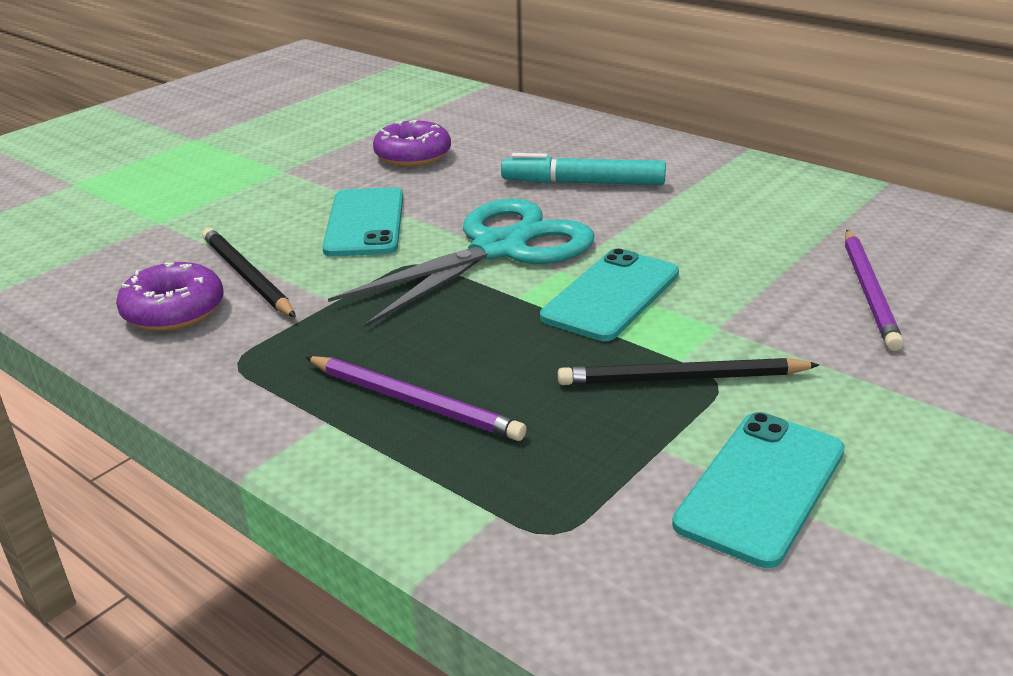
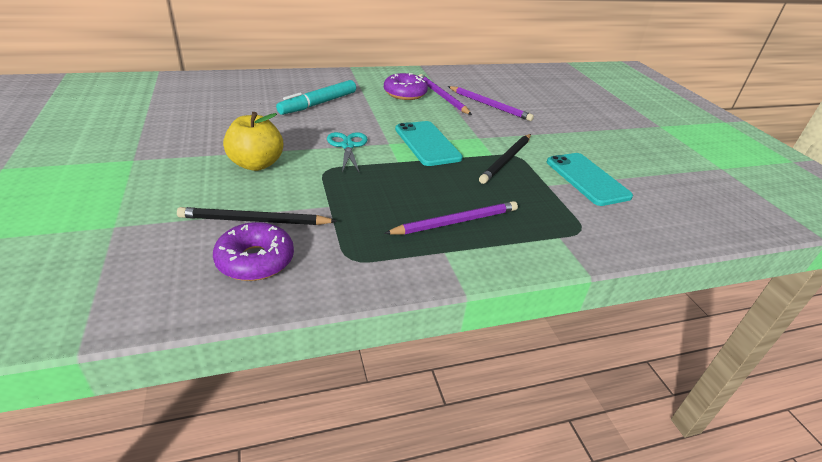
camera: 60 degrees left, 5 degrees up
turquoise phone [322,187,403,257] -> yellow apple [223,112,283,171]
turquoise scissors [328,198,594,327] -> turquoise scissors [327,132,368,174], size x0.50
purple donut [373,120,451,167] -> purple donut moved to [384,73,428,100]
none -> purple pencil [418,74,472,115]

